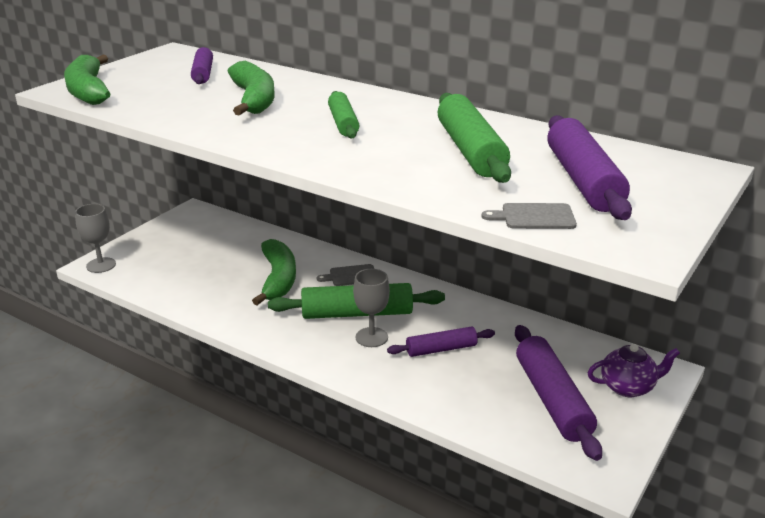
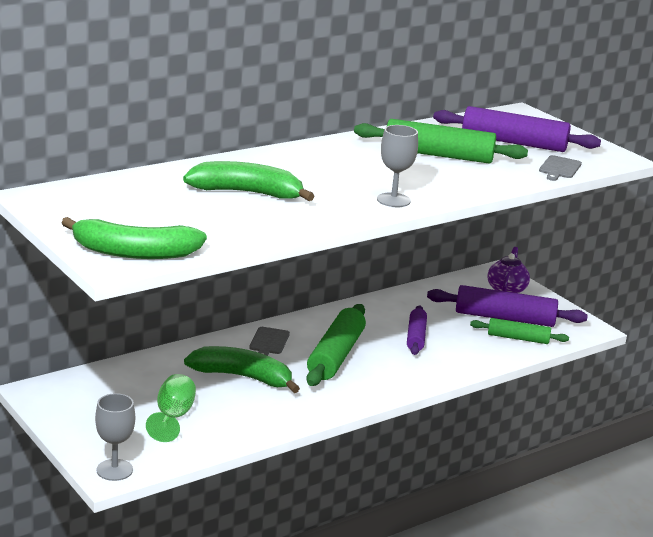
camera: 70 degrees left, 5 degrees down
purple rolling pin [191,47,213,84] -> none
green rolling pin [328,91,359,138] -> green rolling pin moved to [470,318,569,344]
grey goblet [353,269,390,347] -> grey goblet moved to [377,125,418,207]
none -> green goblet [146,374,196,442]

